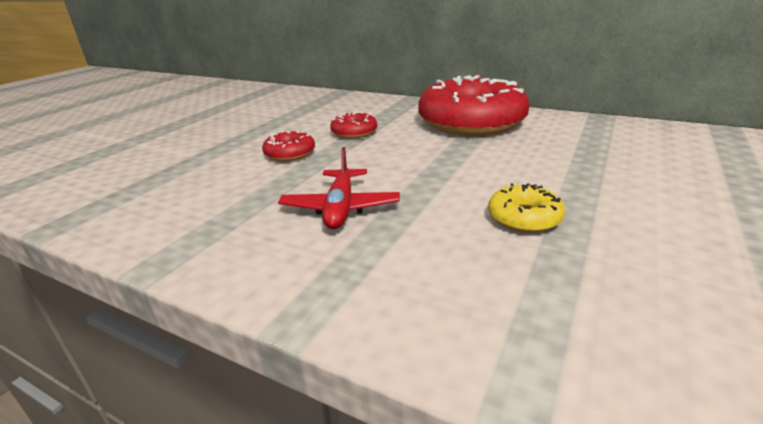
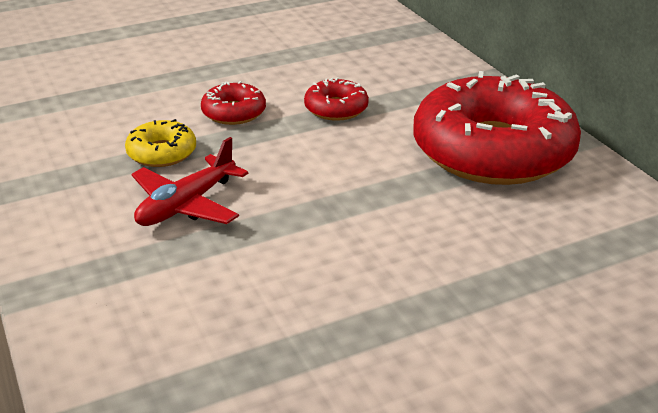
camera: 35 degrees right, 5 degrees up
yellow donut [488,183,565,233] -> yellow donut moved to [125,119,196,167]

